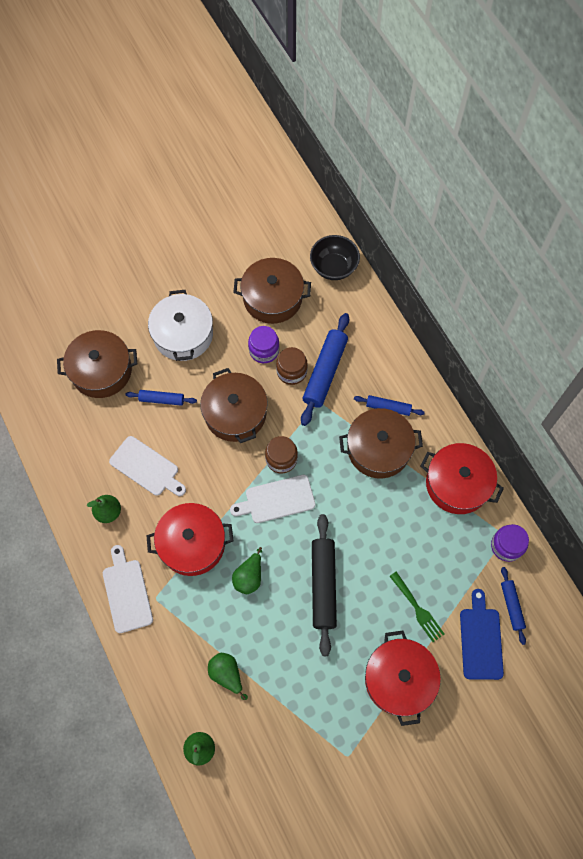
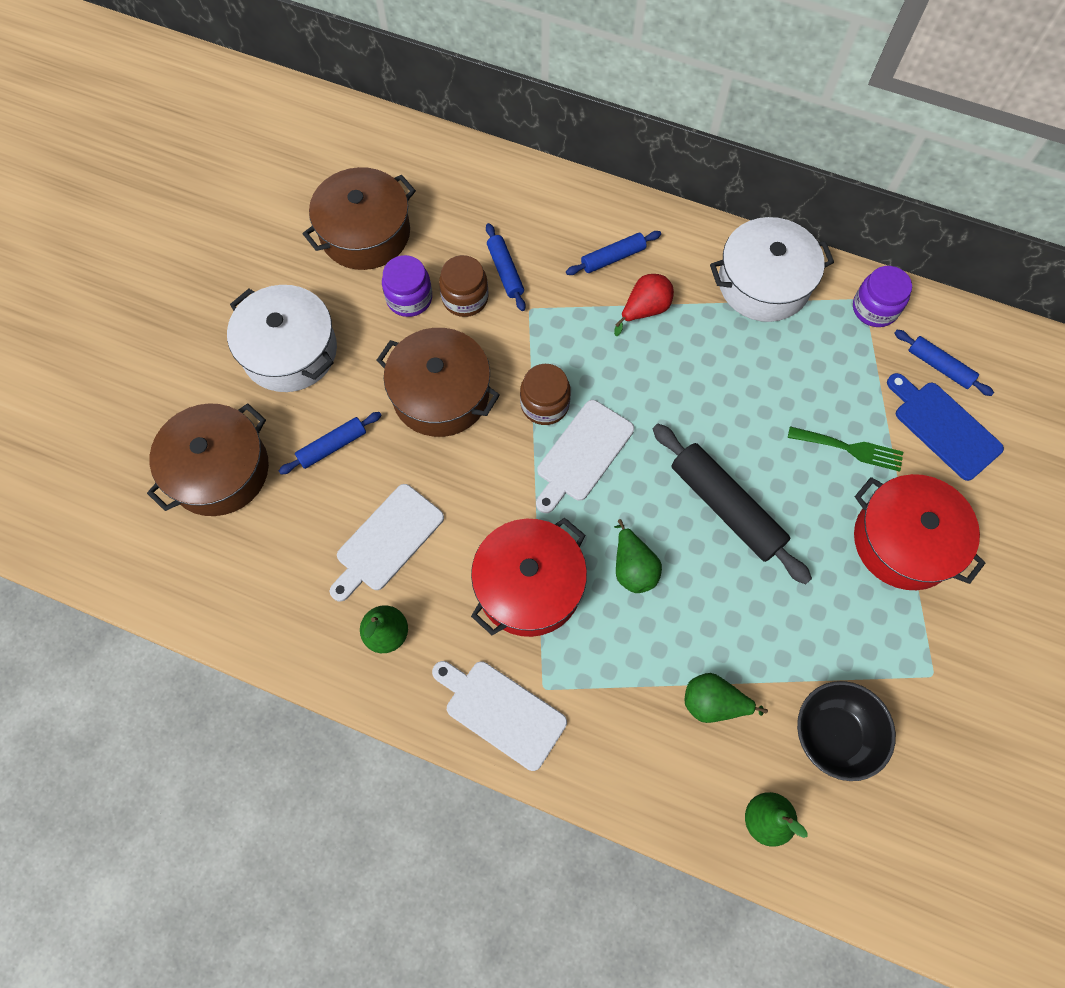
camera: 40 degrees left, 0 degrees up
white cutting board [109,436,186,496] -> white cutting board turned 135 degrees clockwise [330,484,444,602]
blue rolling pin [301,313,349,426] -> blue rolling pin [486,223,526,311], size x0.55
black bowl [310,235,360,280] -> black bowl moved to [797,681,896,781]
brown pot [339,408,423,478] -> red pear [614,274,674,336]
red pot [420,443,504,514] -> white pot [710,217,834,322]

